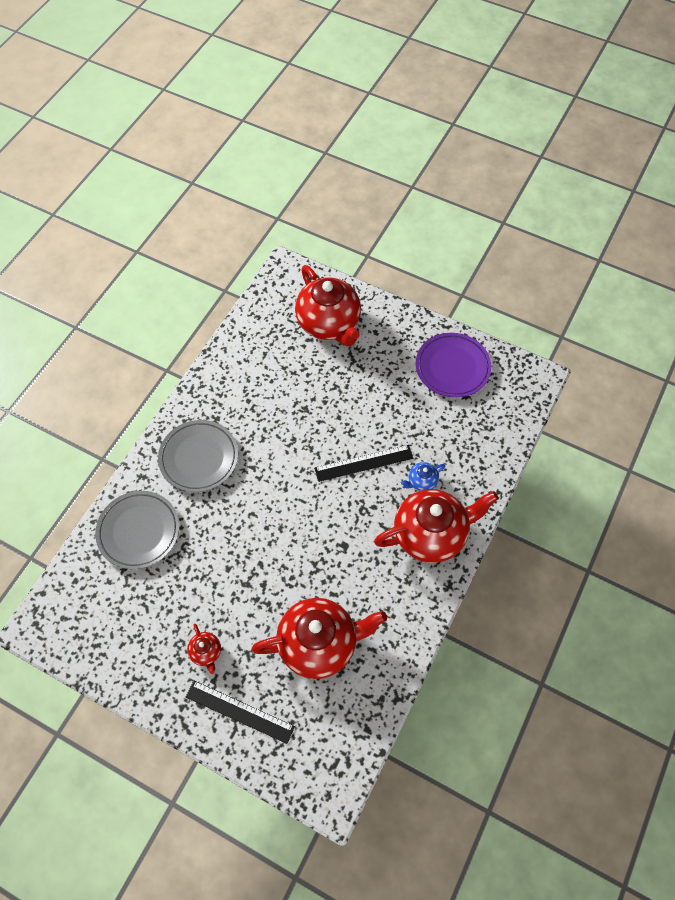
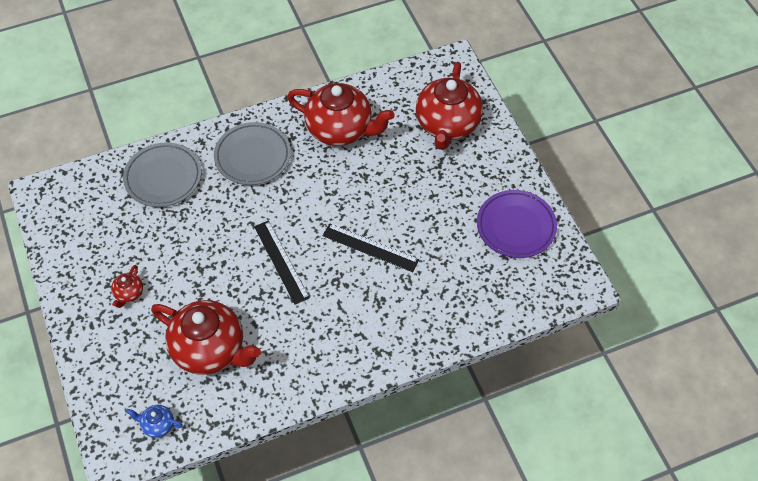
camera: 40 degrees right, 5 degrees down
black ruler [186,681,295,744] -> black ruler moved to [254,220,310,305]
red teapot [374,489,498,563] -> red teapot moved to [287,83,395,146]
blue teapot [401,462,445,491] -> blue teapot moved to [126,405,183,438]

